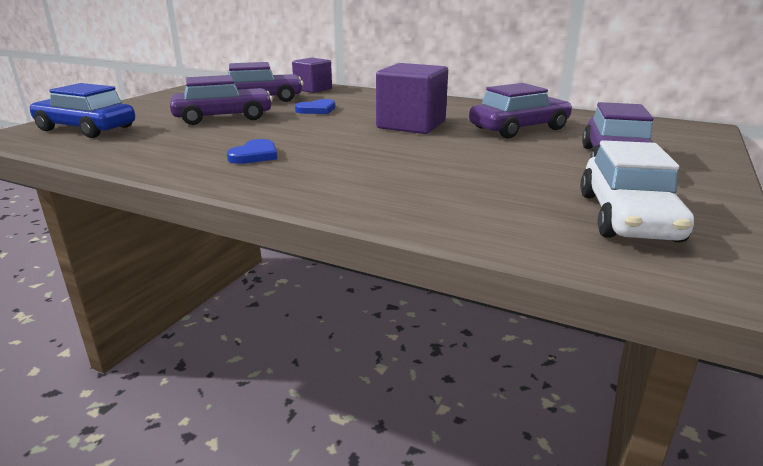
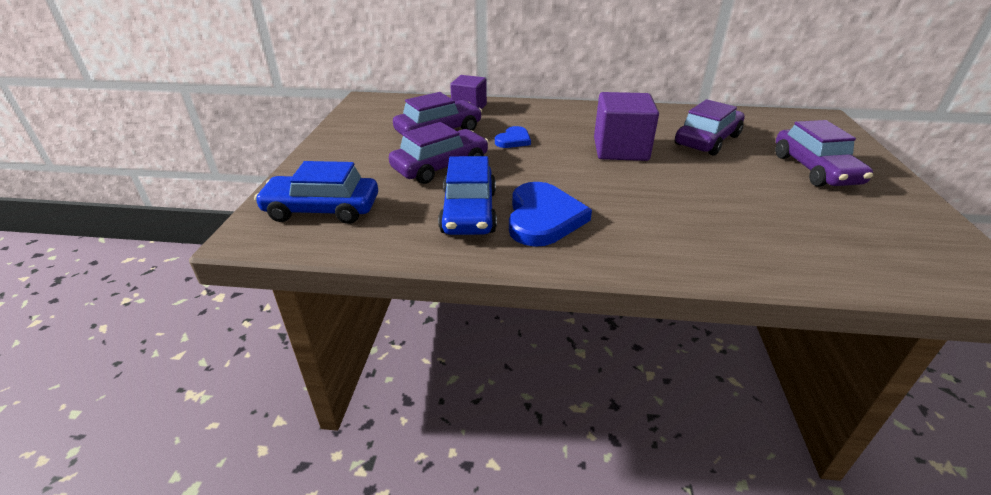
camera: 20 degrees left, 10 degrees up
blue heart [227,139,277,164] -> blue heart [509,182,592,247], size x1.81
white car [580,140,694,242] -> none
none -> blue car [438,156,497,235]

